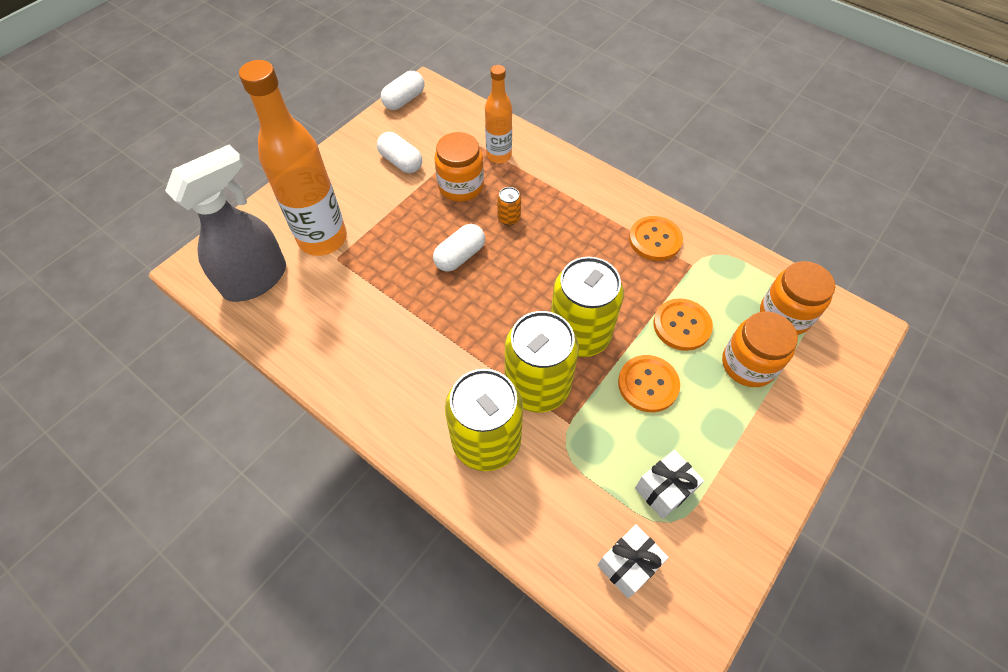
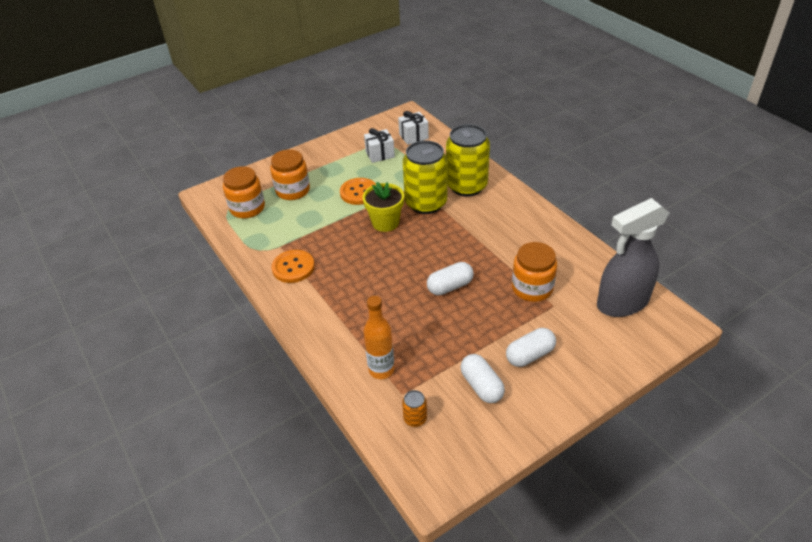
camera: 160 degrees left, 15 degrees down
orange bottle [239,60,347,256] -> none
white capsule [381,71,424,110] -> white capsule moved to [506,328,556,367]
orange jar [435,132,484,202] -> orange jar moved to [512,242,557,302]
orange can [497,187,521,225] -> orange can moved to [402,390,427,427]
yellow can [551,257,624,357] -> yellow flower pot [362,182,404,232]
orange button [654,298,713,351] -> none

